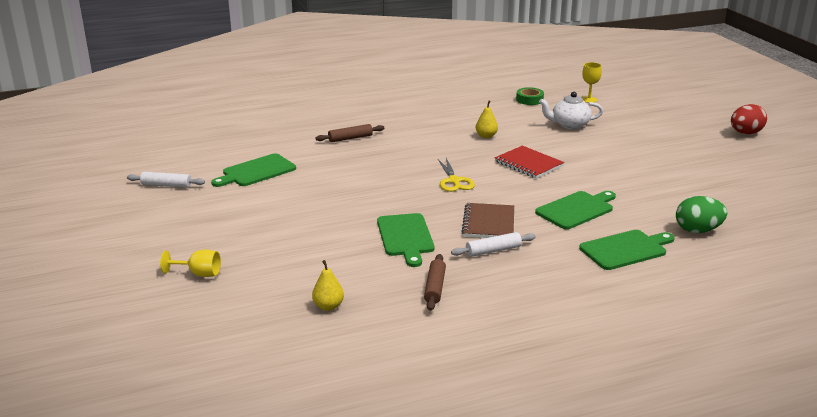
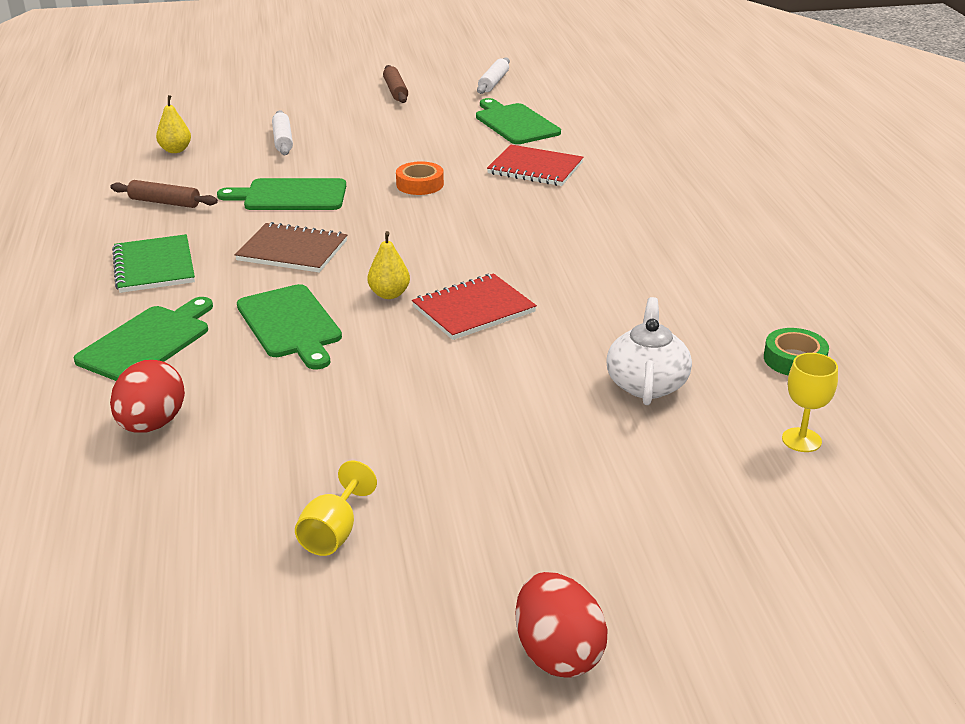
camera: 100 degrees right, 5 degrees up
yellow goblet [160,250,221,277] -> yellow goblet moved to [295,461,377,556]
brown rolling pin [316,124,384,142] -> brown rolling pin moved to [383,65,408,103]
yellow scissors [438,158,475,192] -> none
white rolling pin [451,232,536,257] -> white rolling pin moved to [272,110,293,155]
yellow pear [476,101,498,138] -> yellow pear moved to [367,231,410,299]
green cutting board [579,230,674,270] -> green cutting board turned 135 degrees counterclockwise [74,297,213,381]
green egg [676,196,727,233] -> red egg [110,360,185,433]
none -> green notebook [112,234,195,293]
none -> orange tape [396,161,444,195]
none -> red notebook [487,145,584,186]

